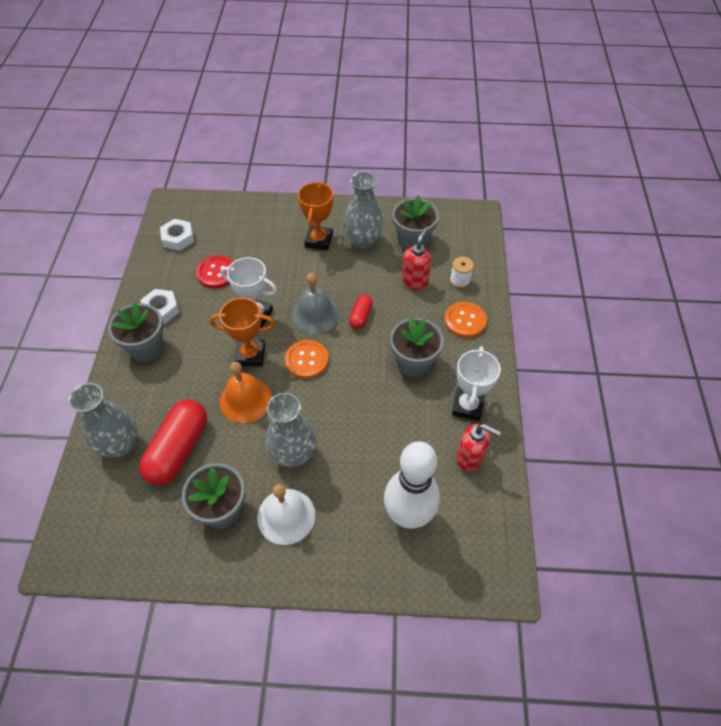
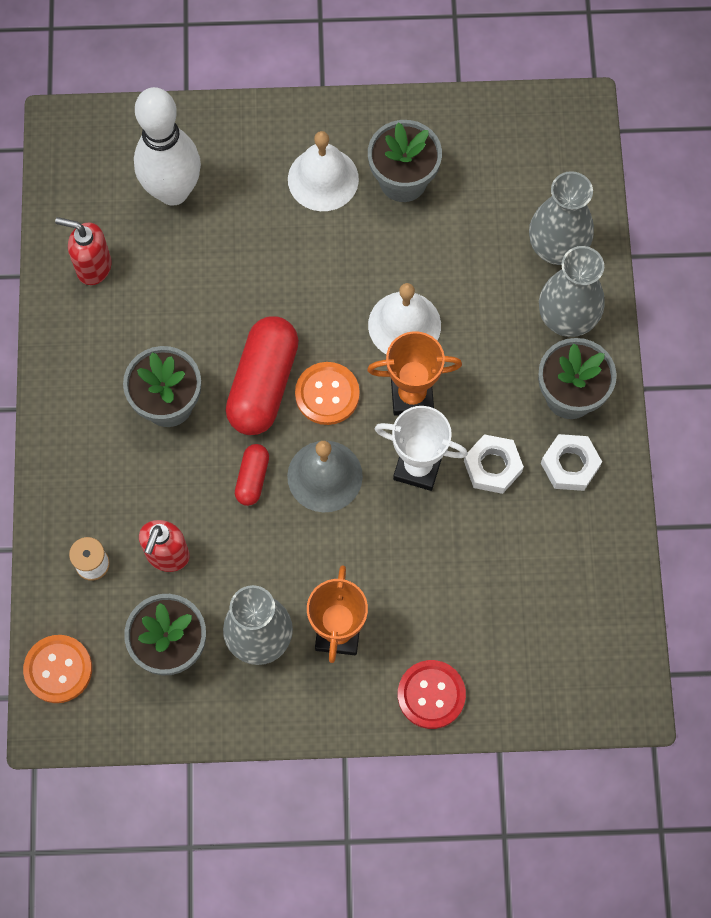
camera: 175 degrees right, 15 degrees up
red capsule [139,399,207,485] -> red capsule moved to [226,316,299,435]
white nut [160,219,194,251] -> white nut moved to [464,434,524,494]
red button [196,255,233,288] -> red button moved to [398,660,466,729]
orange bell [220,362,272,423] -> white bell [368,283,441,354]
grey vase [266,393,316,467] -> grey vase moved to [539,246,605,337]
orange button [444,302,487,338] -> orange button moved to [23,635,92,703]
white trophy [452,346,501,421] -> none

